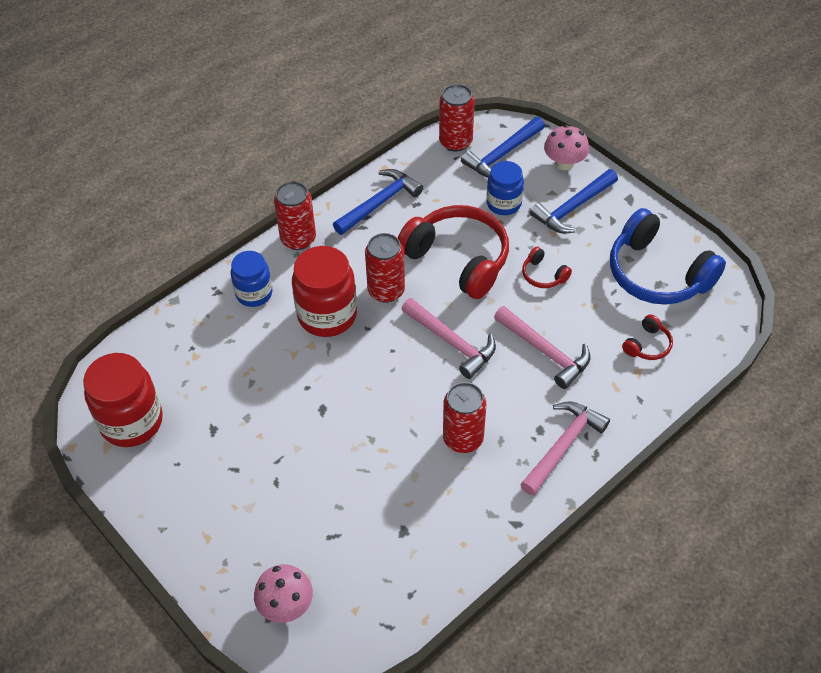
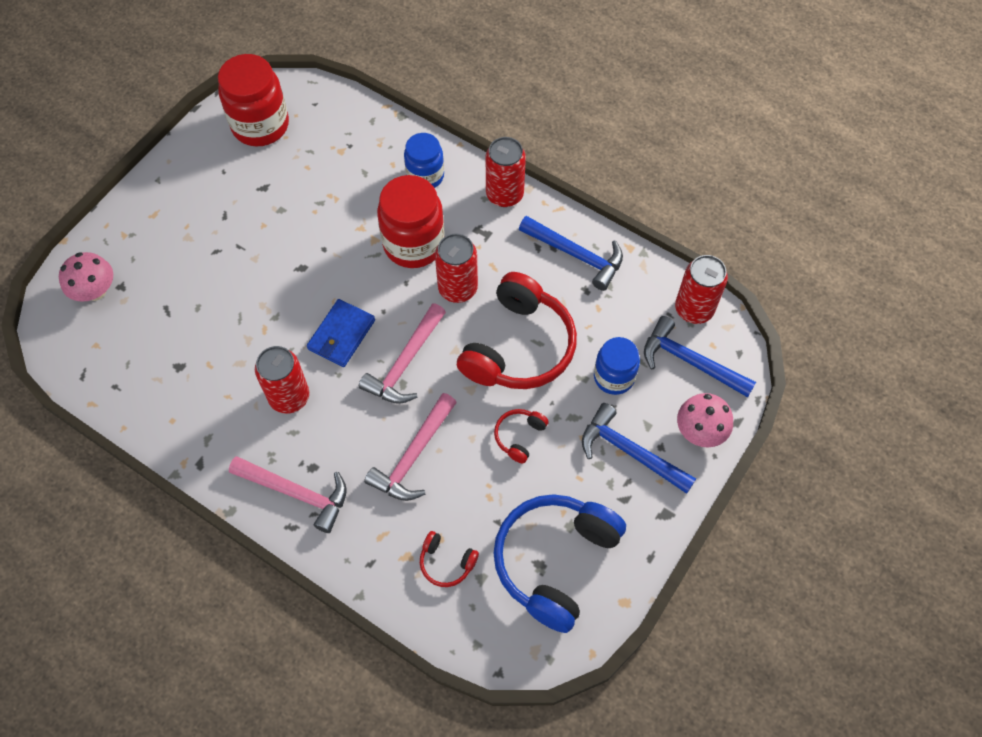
camera: 75 degrees right, 10 degrees up
none -> blue wallet [307,299,375,367]

